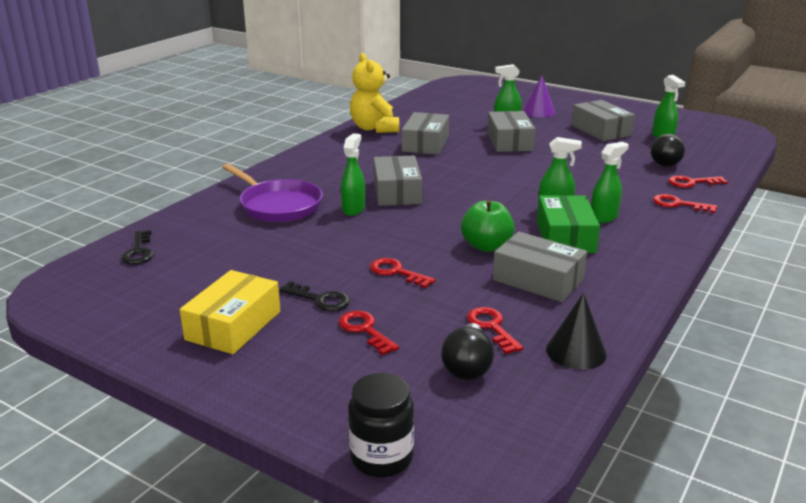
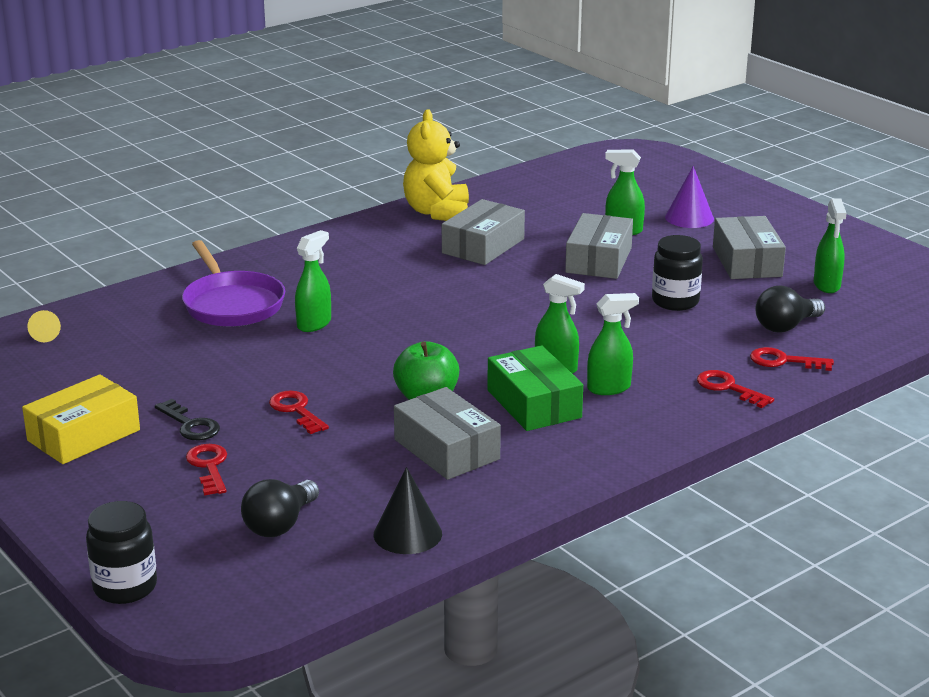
camera: 20 degrees right, 0 degrees up
black key [121,230,154,264] -> yellow cone [27,310,61,342]
grey box [374,155,422,206] -> none
red key [467,307,523,354] -> none
green box [537,195,600,253] -> green box turned 45 degrees counterclockwise [487,345,583,431]
none -> black jar [652,235,703,311]

